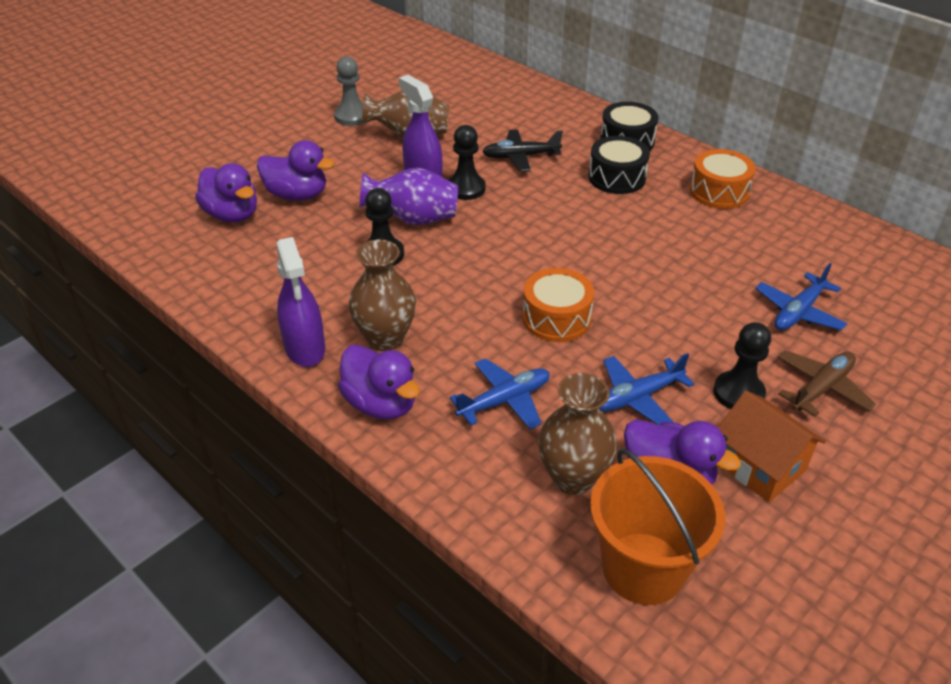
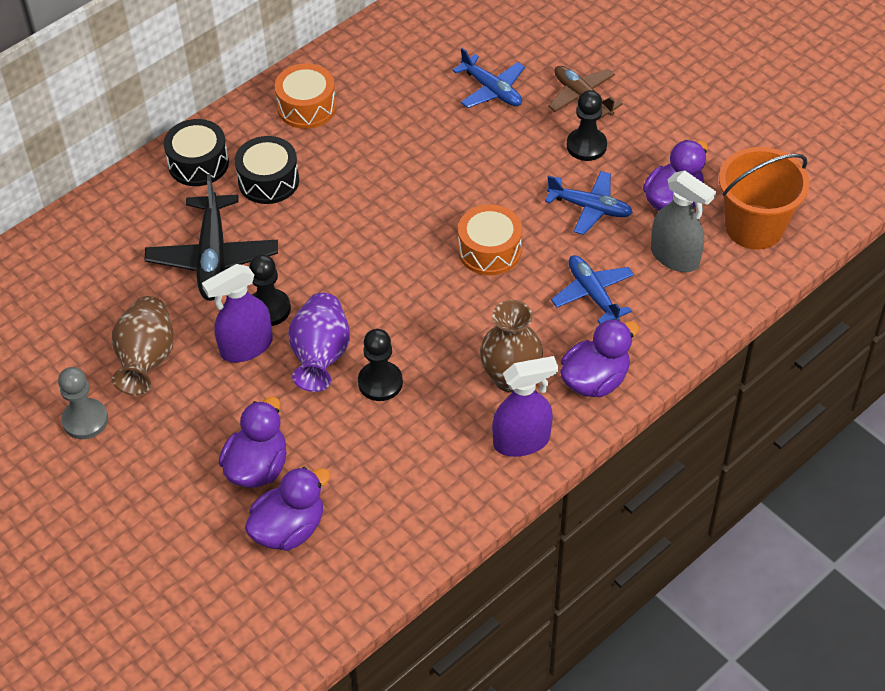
camera: 85 degrees left, 10 degrees up
black plane [482,129,563,172] -> black plane [144,174,278,301], size x1.52
brown vase [538,373,617,495] -> grey spray bottle [651,170,716,272]
blue plane [599,353,694,424] -> blue plane turned 45 degrees counterclockwise [545,171,633,235]
orange house [718,391,826,502] -> none

